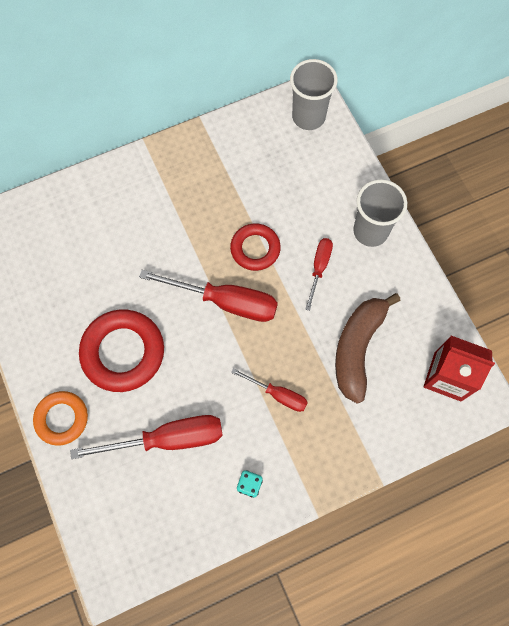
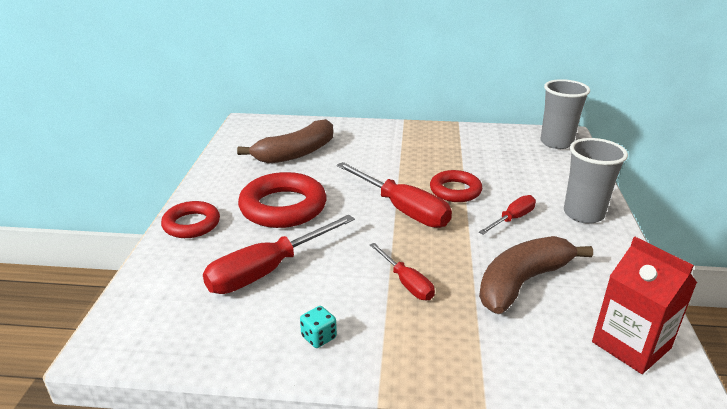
camera: 30 degrees right, 40 degrees down
orange ring [33,391,88,446] -> red ring [161,201,220,238]
red screwdriver [70,415,223,459] -> red screwdriver turned 120 degrees clockwise [203,215,355,294]
none -> brown banana [237,119,333,164]

